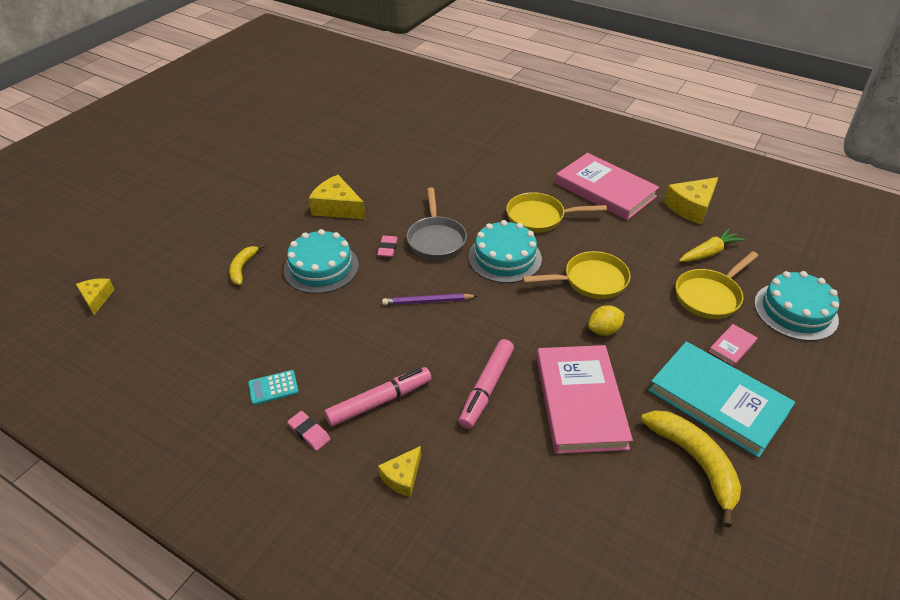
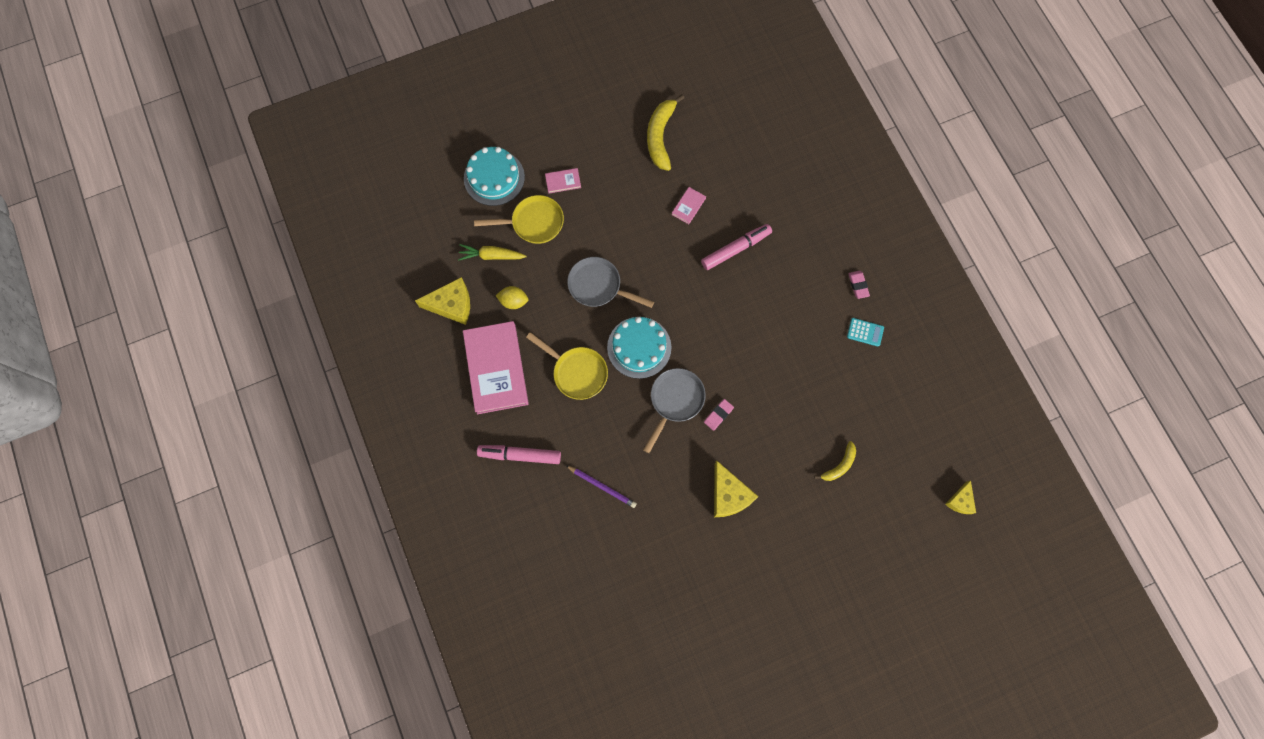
camera: 145 degrees left, 30 degrees up
turquoise cake [283,229,359,294] -> none
pink marker [324,367,432,427] -> pink marker moved to [477,445,561,464]
yellow cheese [378,446,421,497] -> none
purple pencil [382,293,477,305] -> purple pencil moved to [566,465,637,508]
yellow pan [522,251,631,299] -> grey pan [567,257,654,308]
pink book [536,345,633,454] -> pink book [672,187,706,224], size x0.41
yellow lemon [588,305,625,336] -> yellow lemon moved to [495,286,528,309]
turquoise book [648,341,795,458] -> none

